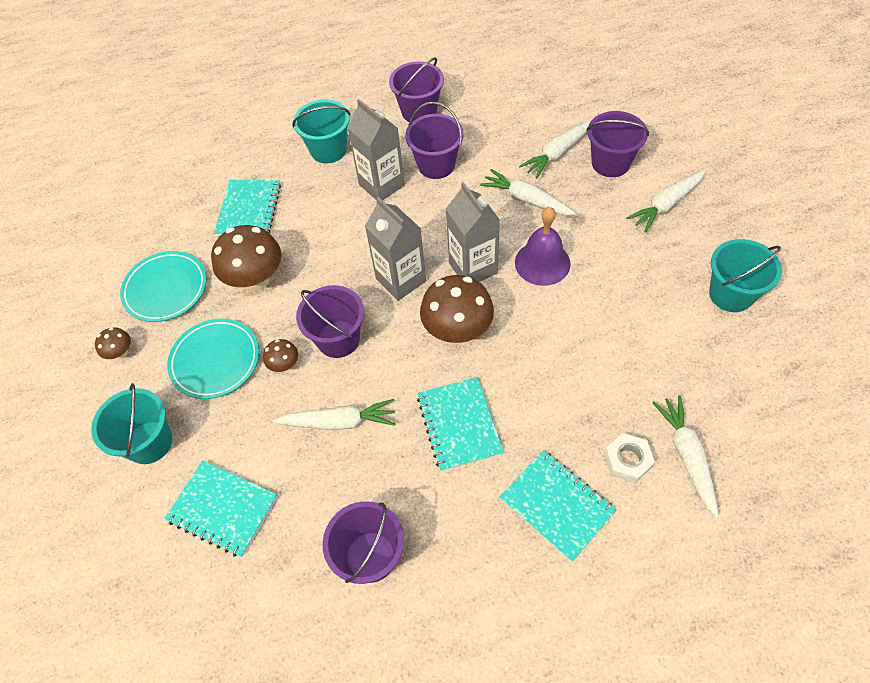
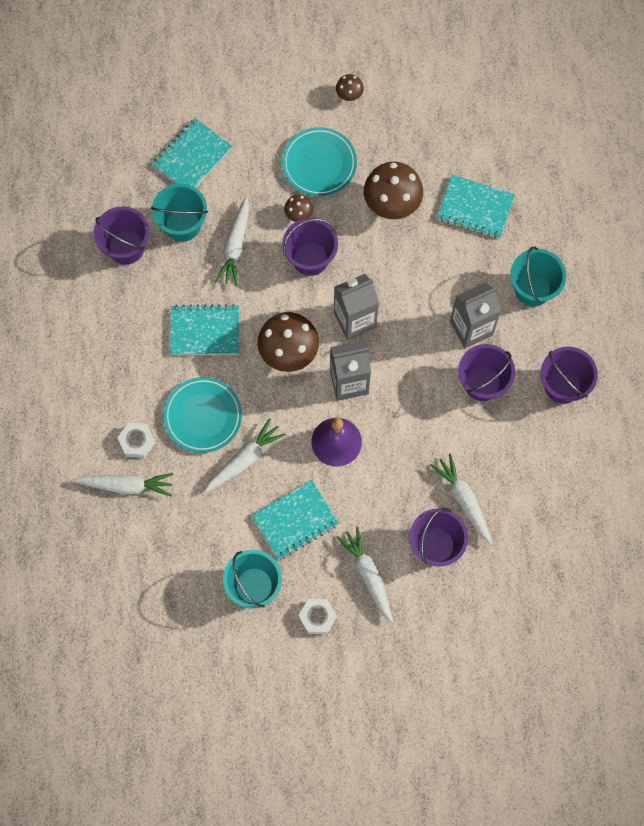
camera: 100 degrees right, 15 degrees up
turquoise bucket [91,383,173,464] -> turquoise bucket moved to [151,184,208,242]
turquoise plate [120,251,207,322] -> turquoise plate moved to [163,377,242,453]
white carrot [480,169,577,216] -> white carrot moved to [204,418,286,493]
turquoise notebook [500,450,616,562] -> turquoise notebook moved to [252,480,339,560]
none -> white nut [298,599,337,634]

